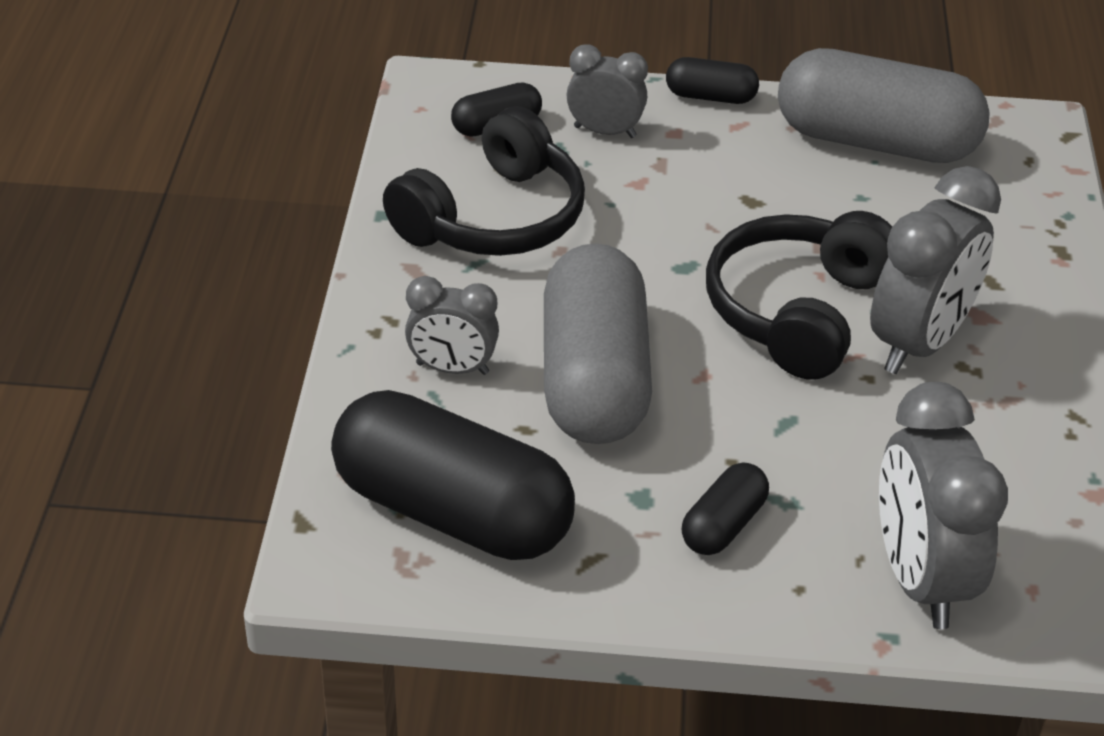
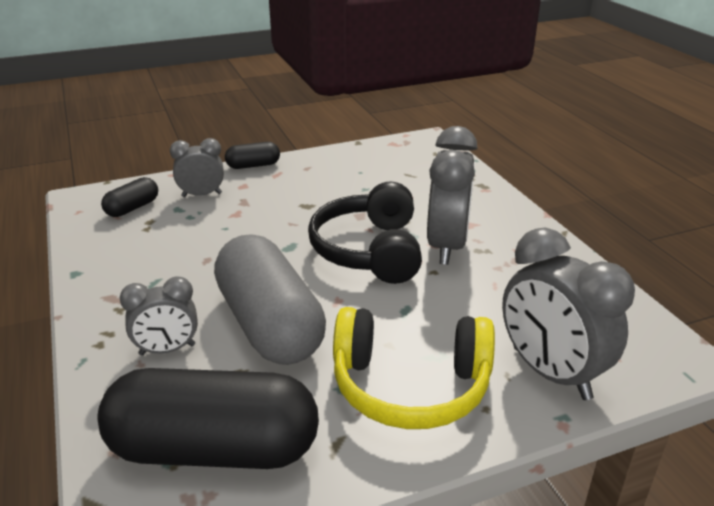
camera: 25 degrees left, 10 degrees down
black headphones [383,106,585,256] -> none
black capsule [682,463,769,555] -> yellow headphones [333,307,495,429]
grey capsule [778,48,990,163] -> none

